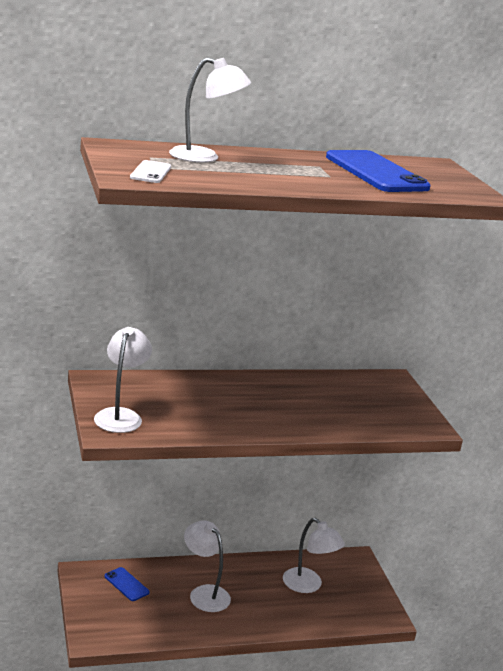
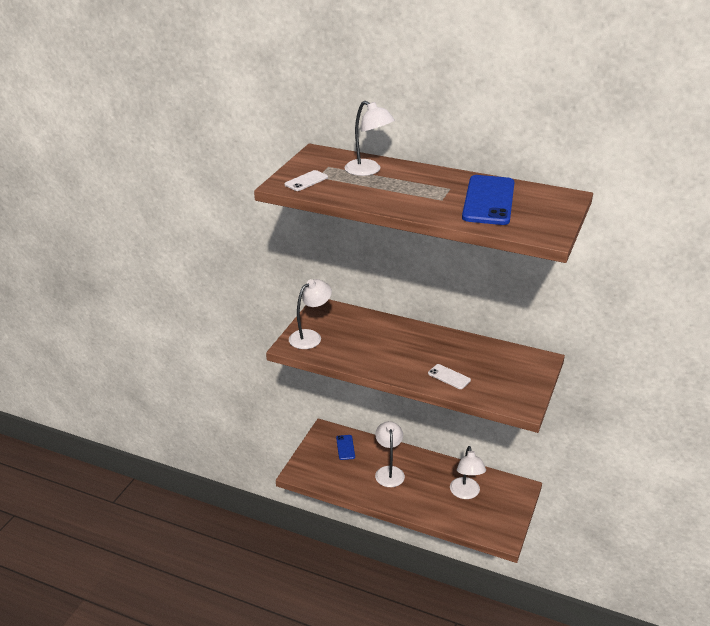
camera: 40 degrees right, 10 degrees up
none -> white phone [428,364,471,389]

